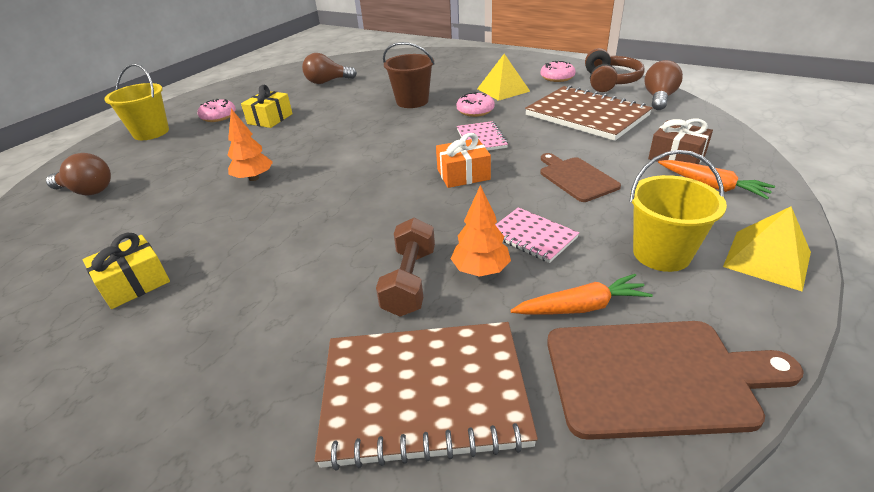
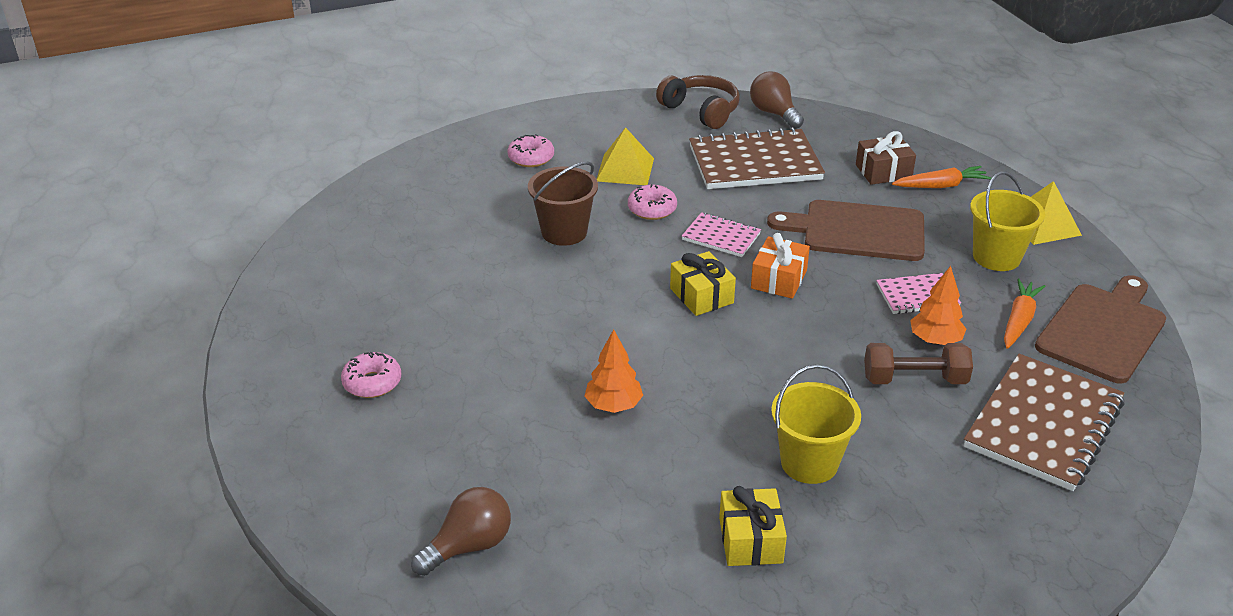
camera: 55 degrees left, 0 degrees up
yellow bucket [104,64,169,140] -> yellow bucket moved to [771,364,861,484]
yellow gift [241,85,293,128] -> yellow gift moved to [670,251,736,316]
brown light bulb [302,53,357,84] -> none
brown dumbbell [376,218,435,317] -> brown dumbbell turned 45 degrees counterclockwise [864,343,973,384]
brown cutting board [540,153,621,202] -> brown cutting board [767,200,925,261], size x1.60
pink donut [541,61,576,82] -> pink donut moved to [507,134,554,167]

